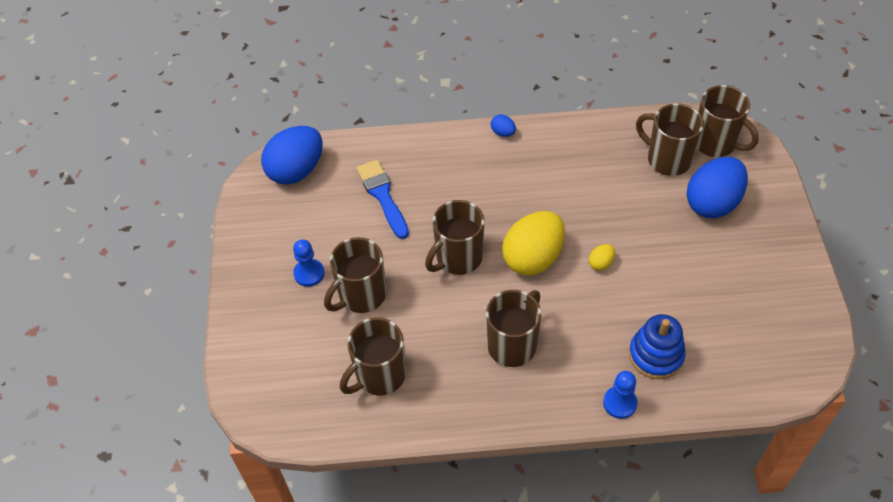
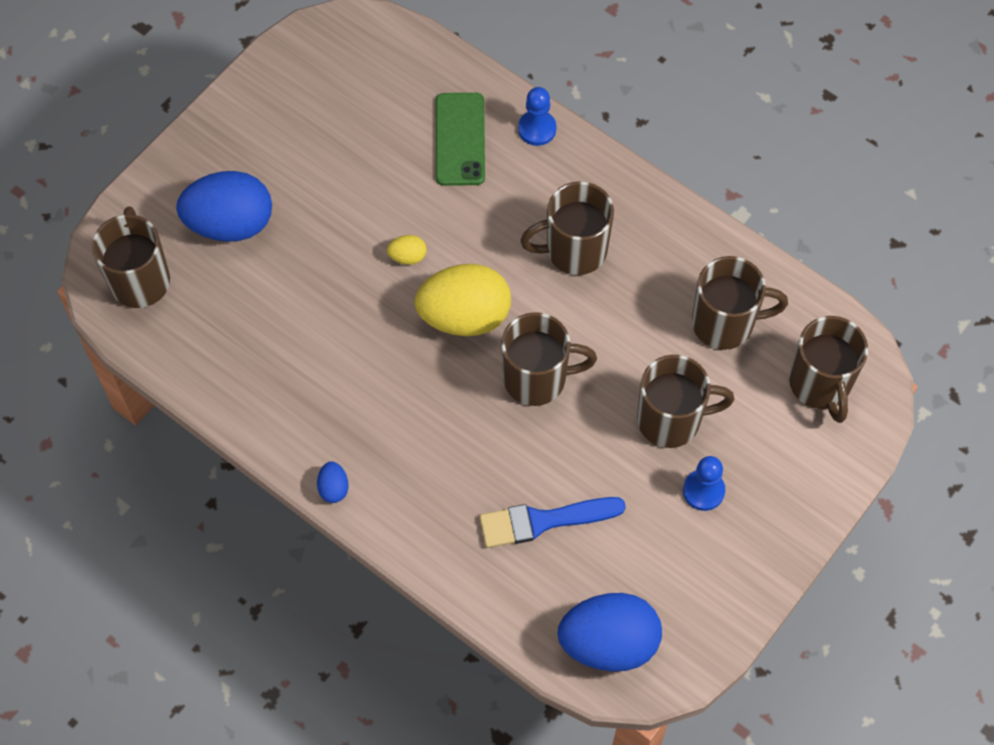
camera: 140 degrees left, 10 degrees up
blue brush [356,160,409,239] -> blue brush turned 60 degrees clockwise [479,497,626,548]
blue stacking toy [629,314,686,379] -> green phone [436,93,485,186]
brown mug [636,103,704,176] -> brown mug moved to [789,316,868,423]

